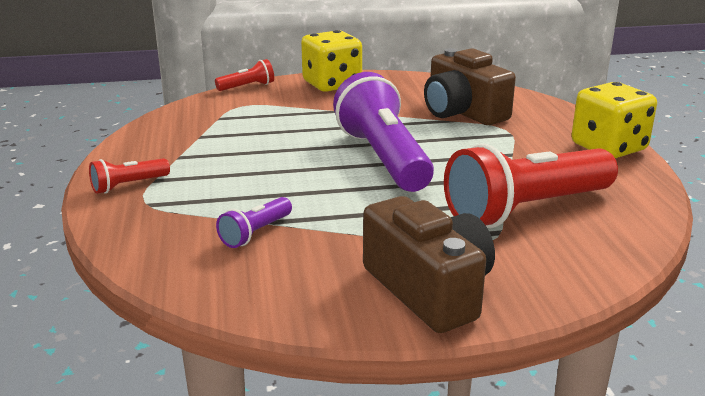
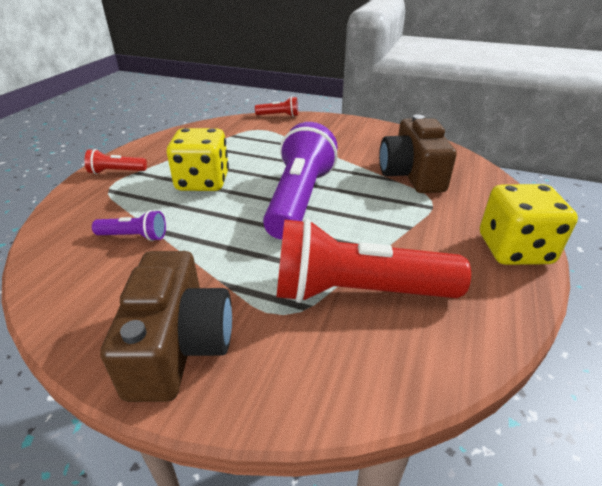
camera: 30 degrees right, 10 degrees up
purple flashlight [216,197,292,248] -> purple flashlight turned 150 degrees counterclockwise [92,210,166,241]
yellow dice [301,30,362,92] -> yellow dice moved to [167,128,229,191]

